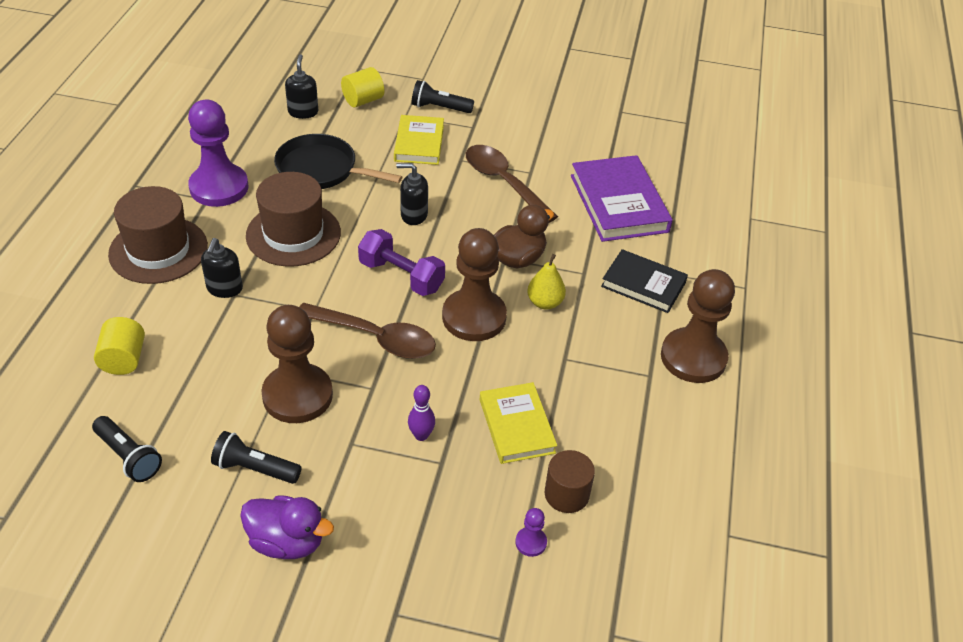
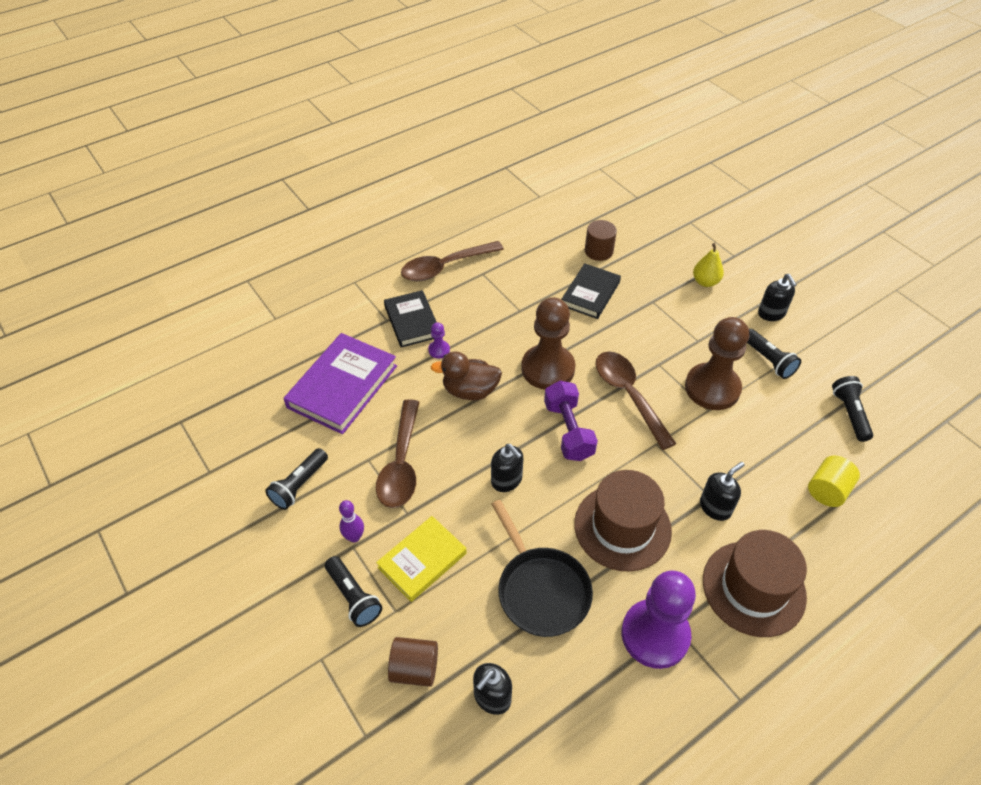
camera: 135 degrees left, 5 degrees up
purple duck [240,495,334,559] -> black soap dispenser [758,274,796,321]
yellow cylinder [341,67,384,107] -> brown cylinder [388,637,438,687]
purple bowling pin [408,385,435,441] -> purple bowling pin moved to [339,500,364,542]
yellow book [480,382,557,464] -> black book [561,263,621,319]
purple pawn [515,508,547,557] -> purple pawn moved to [428,322,450,359]
yellow pear [527,254,566,309] -> yellow pear moved to [693,243,724,287]
brown pawn [661,269,735,383] -> brown spoon [401,241,504,281]
none -> black flashlight [265,448,328,510]

